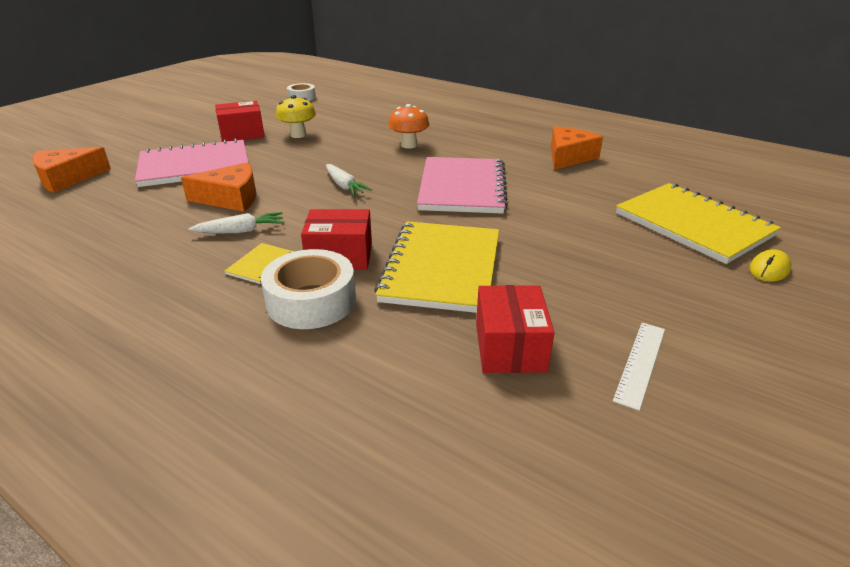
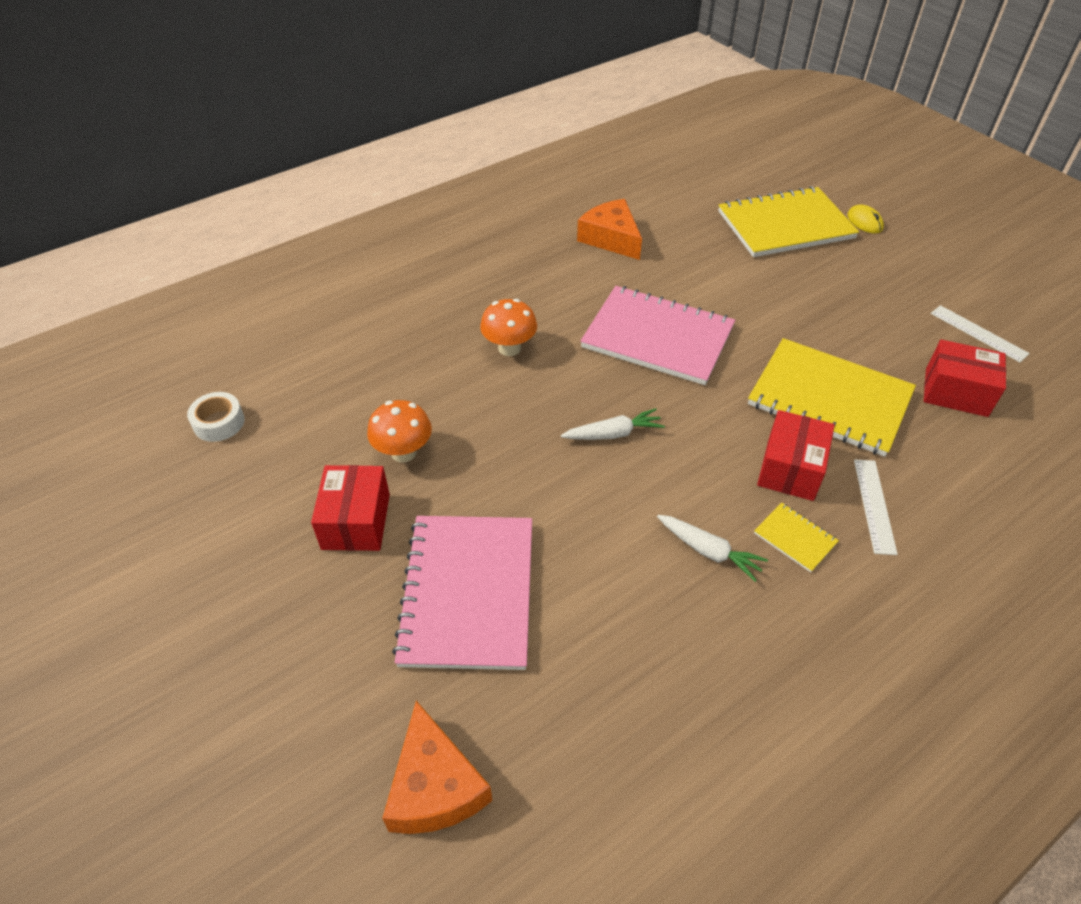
camera: 70 degrees left, 15 degrees up
orange cheese [181,162,256,212] -> none
white carrot [189,212,284,233] -> white carrot turned 120 degrees clockwise [657,515,768,582]
white tape [261,249,356,329] -> white ruler [854,459,898,555]
yellow mushroom [276,95,316,138] -> orange mushroom [367,400,432,463]

